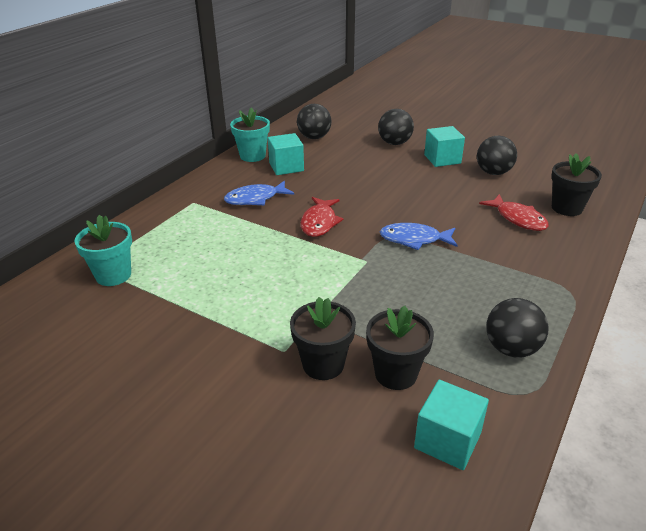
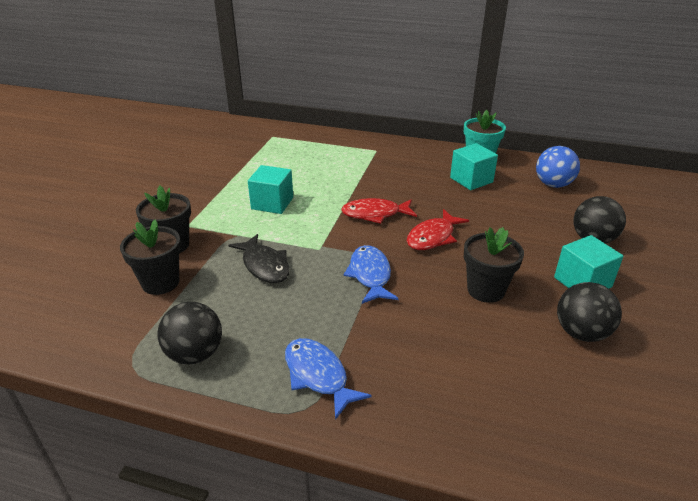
camera: 75 degrees right, 0 degrees up
turquoise flower pot [74,215,132,286] -> none
blue fish [224,181,294,205] -> blue fish moved to [285,338,372,420]
black ball [297,104,332,139] -> blue ball [536,146,580,188]
turquoise cube [414,380,489,470] -> turquoise cube moved to [248,165,293,214]
red fish [479,194,549,231] -> red fish moved to [407,209,469,250]
black flower pot [551,153,602,216] -> black flower pot moved to [464,227,524,303]
none -> black fish [228,234,290,283]

